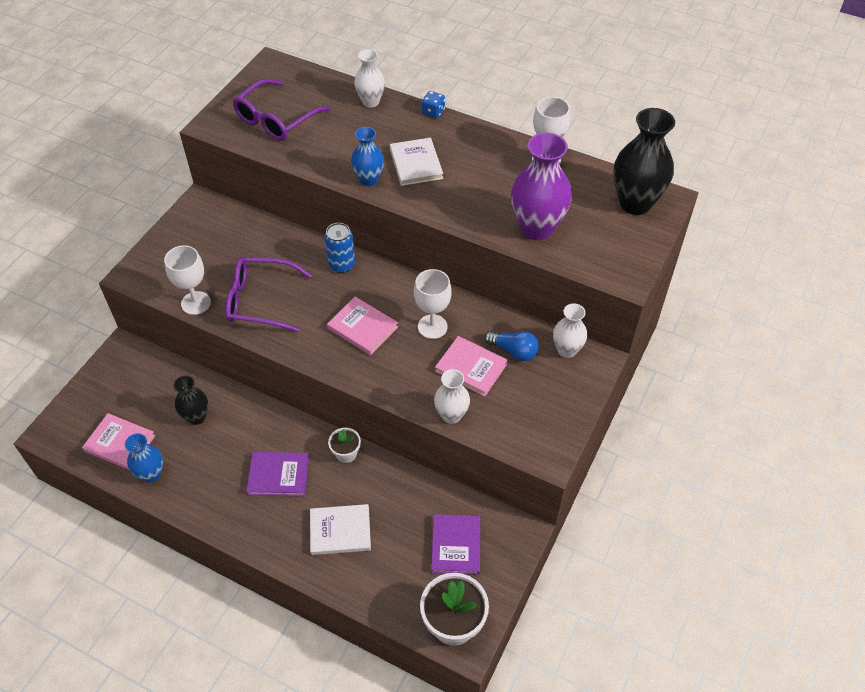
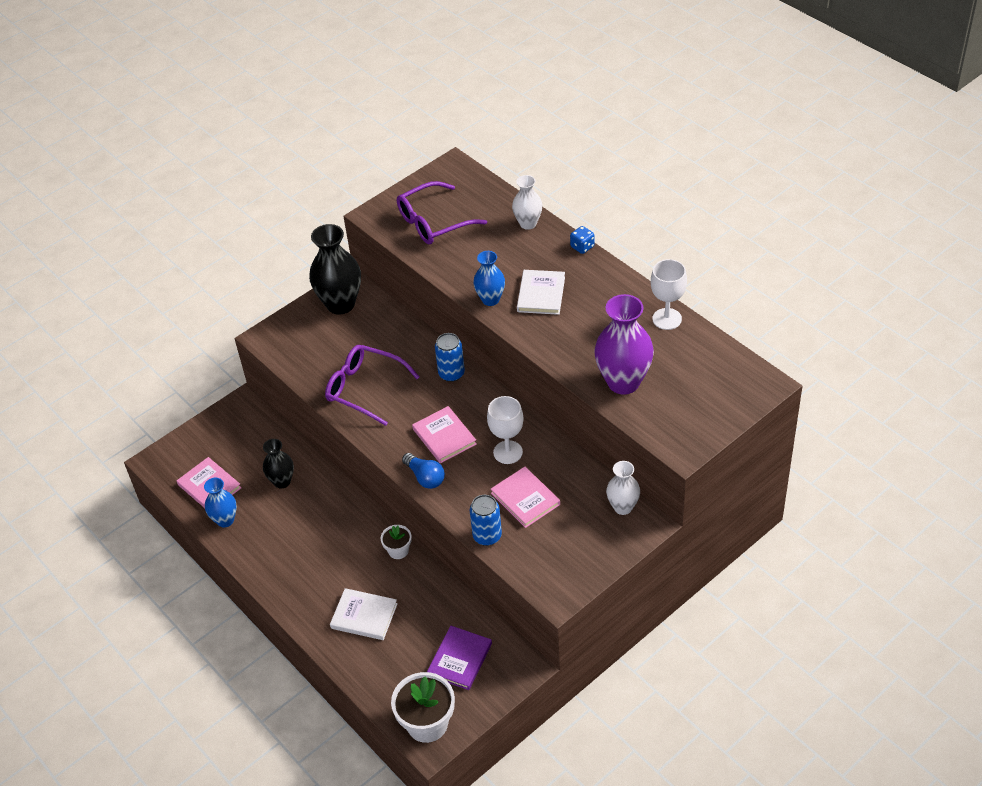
camera: 25 degrees right, 5 degrees down
white goblet [164,245,211,315] -> none
purple book [246,452,309,497] -> none
white vase [434,369,470,424] -> blue can [470,495,502,546]
blue light bulb [484,331,539,361] -> blue light bulb moved to [402,453,445,489]
black vase [614,108,675,215] -> black vase moved to [309,224,361,315]

